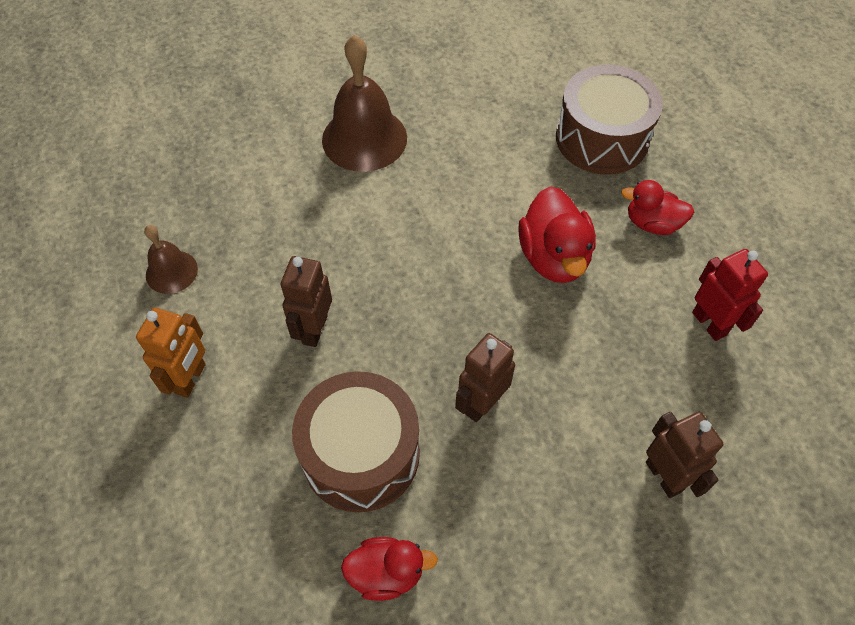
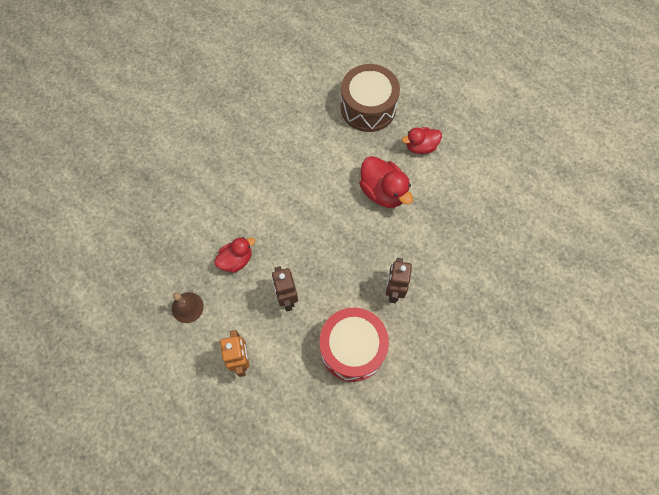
camera: 30 degrees left, 10 degrees up
brown drum [292,371,420,512] -> red drum [320,308,389,382]
brown bell [322,35,407,172] -> none
red duck [341,537,438,601] -> red duck moved to [214,237,255,273]
brown robot [646,412,723,498] -> none
red robot [692,249,768,341] -> none

